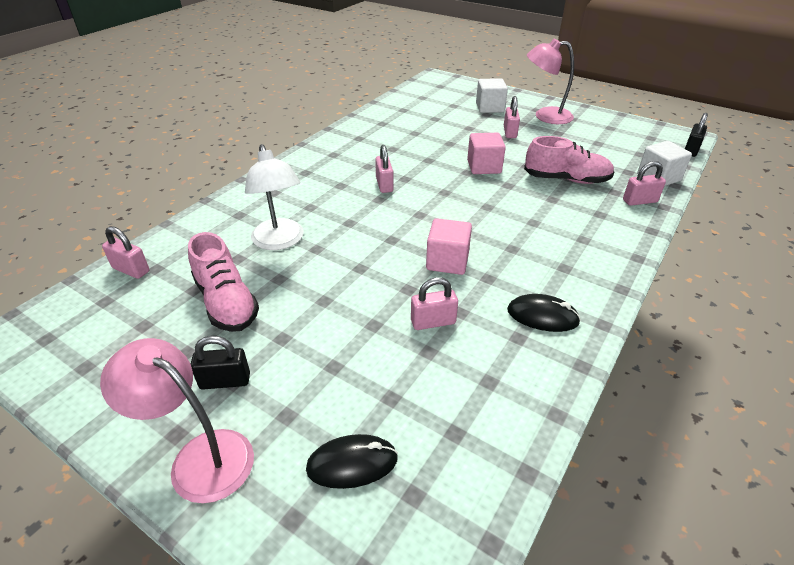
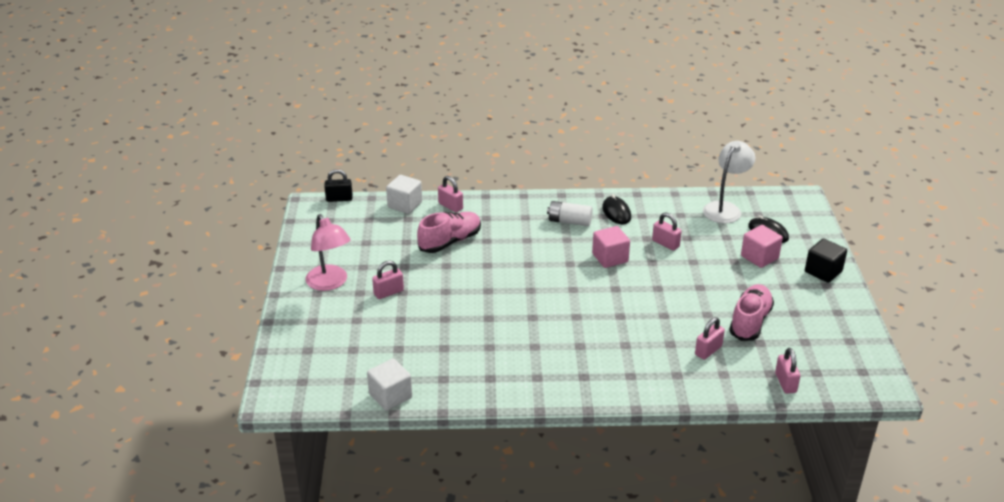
camera: 125 degrees left, 5 degrees down
pink lamp [100,338,254,503] -> black cube [805,238,847,283]
black padlock [191,336,250,390] -> none
white lamp [245,144,304,250] -> white lamp moved to [703,141,755,223]
pink padlock [375,145,394,193] -> pink padlock moved to [695,317,725,360]
pink cube [467,133,506,174] -> pink cube moved to [741,225,783,268]
white cube [476,78,508,113] -> white cube moved to [367,358,412,411]
pink shoe [524,136,614,184] -> pink shoe turned 75 degrees clockwise [417,212,481,253]
none -> white battery [547,201,593,226]

